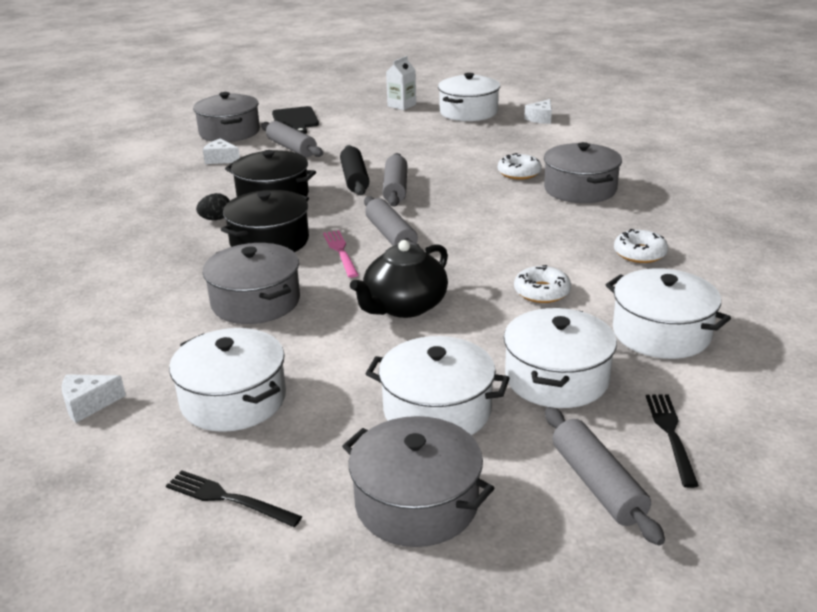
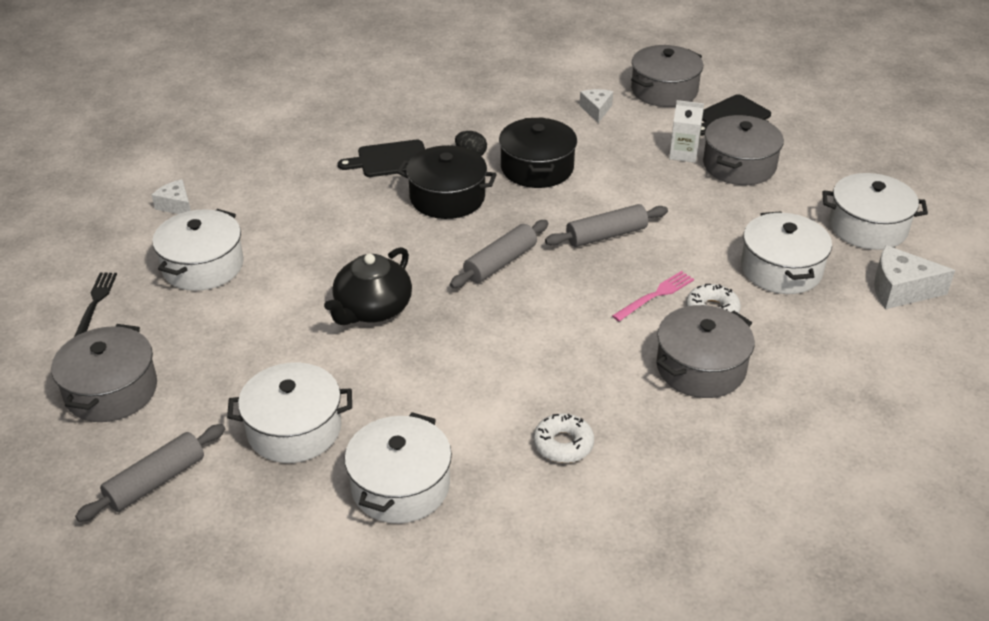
camera: 65 degrees right, 10 degrees up
grey pot [203,243,300,324] -> grey pot moved to [703,115,784,185]
grey rolling pin [261,121,323,157] -> none
pink fork [323,230,359,278] -> pink fork moved to [612,271,694,321]
black rolling pin [340,145,369,195] -> none
black teapot [350,240,448,318] -> black teapot turned 75 degrees counterclockwise [324,247,412,325]
white pot [366,336,510,435] -> white pot moved to [741,211,832,294]
white carton [386,56,416,110] -> white carton moved to [669,100,704,163]
white donut [514,265,571,303] -> none
white cheese [524,99,552,124] -> white cheese [874,245,955,309], size x1.58
black fork [646,394,699,488] -> none
none -> black cutting board [338,140,425,177]

